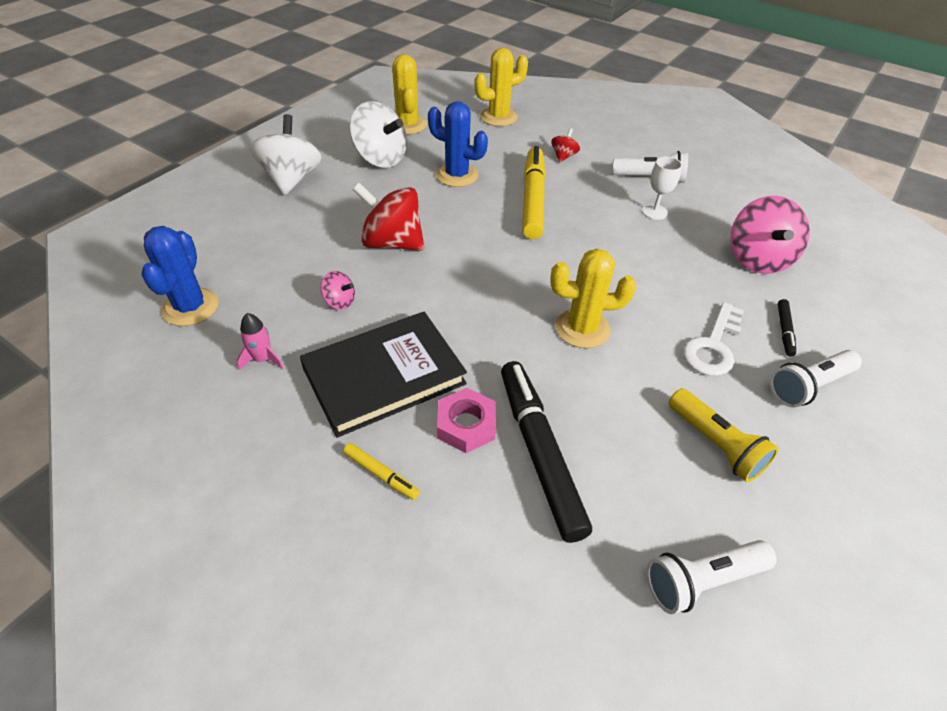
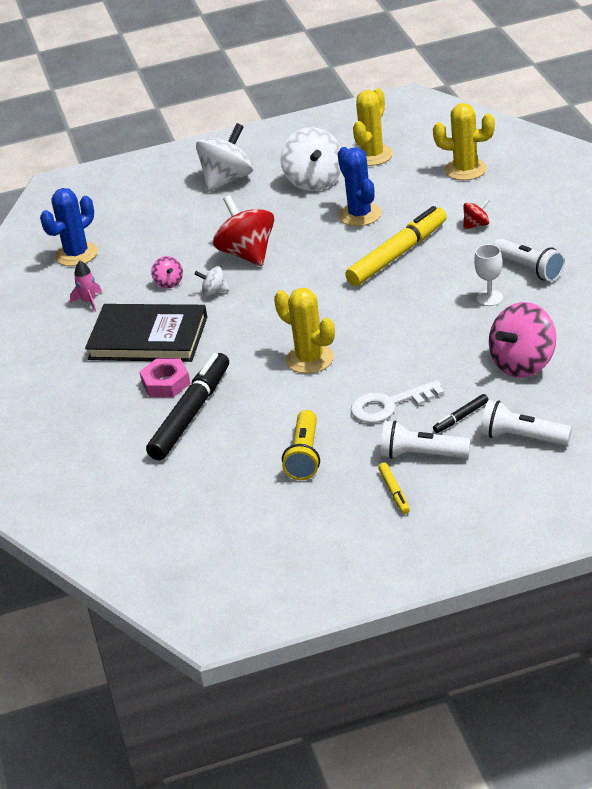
camera: 45 degrees right, 10 degrees down
yellow marker [343,443,420,500] -> yellow marker moved to [378,463,410,514]
white flashlight [647,540,777,614] -> white flashlight moved to [480,400,572,445]
none -> white spinning top [195,266,230,296]

